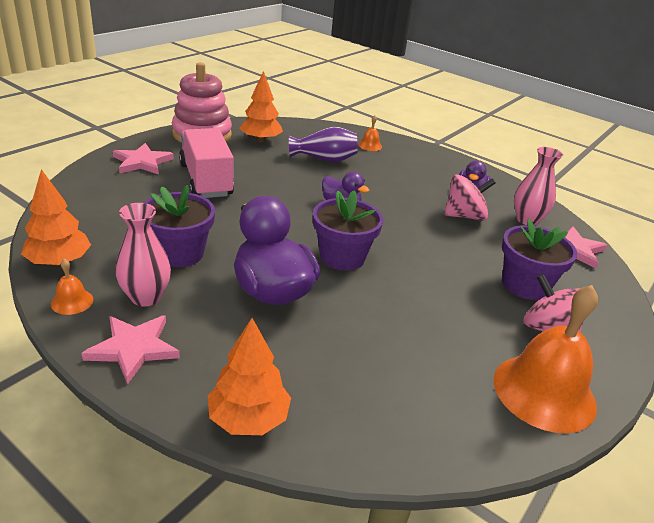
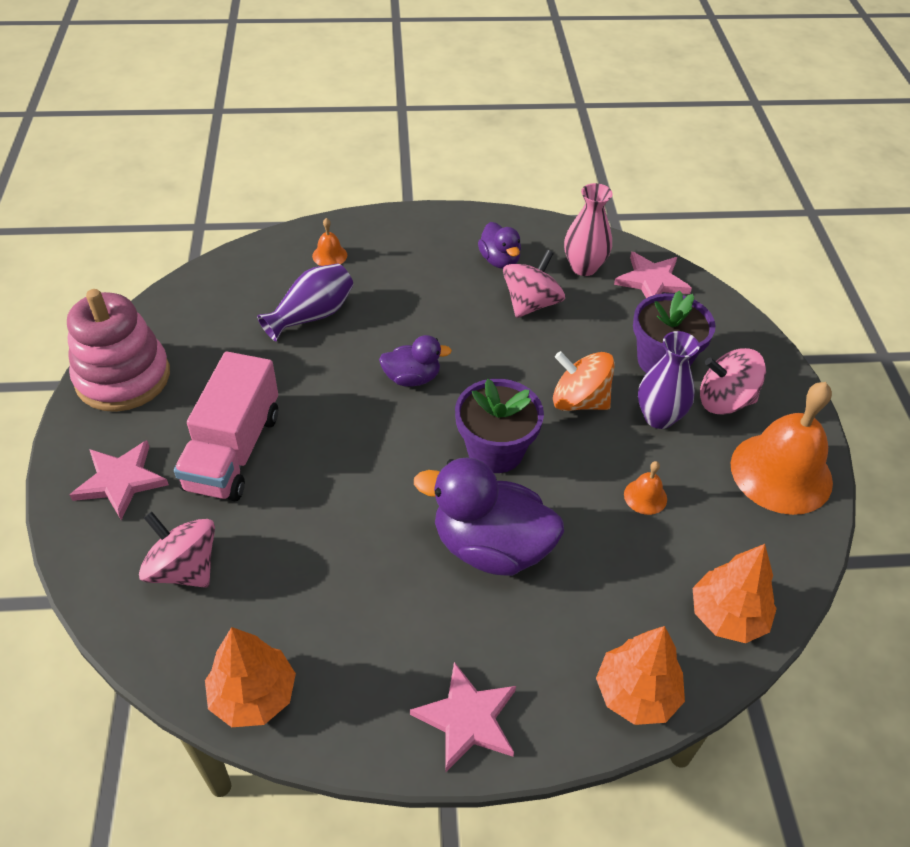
camera: 40 degrees left, 15 degrees up
orange bell [51,259,93,315] -> orange bell moved to [624,461,667,515]
pink vase [115,203,171,307] -> none
purple flower pot [144,185,215,267] -> none
pink truck [179,128,234,198] -> pink truck turned 105 degrees counterclockwise [174,352,278,501]
orange tree [239,71,283,142] -> orange tree moved to [693,544,777,643]
none -> pink spinning top [139,512,215,588]
none -> orange spinning top [553,351,615,411]
none -> purple vase [638,331,700,429]

